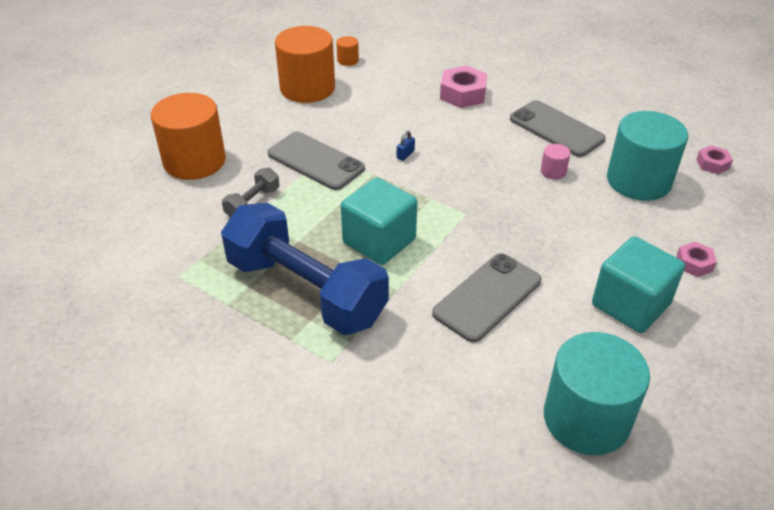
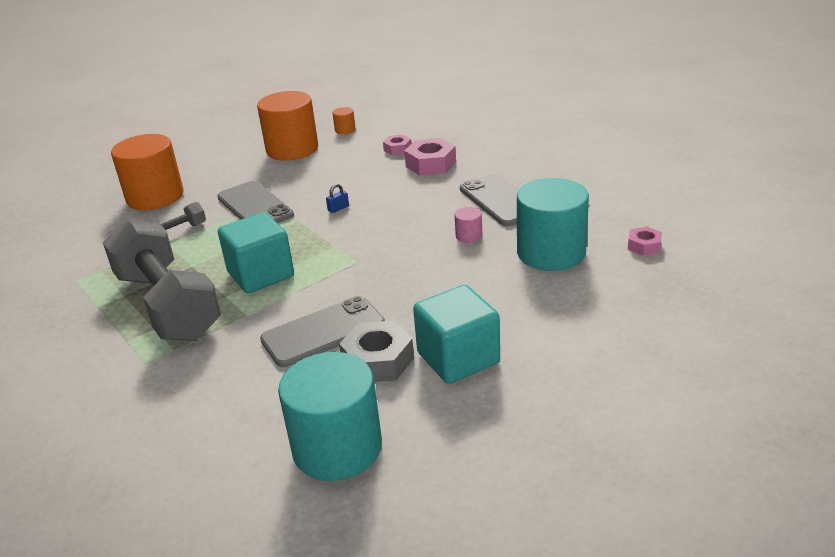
camera: 20 degrees right, 10 degrees down
blue dumbbell [221,203,389,335] -> grey dumbbell [103,218,221,341]
pink nut [676,242,717,277] -> pink nut moved to [383,134,411,155]
none -> grey nut [339,321,414,382]

